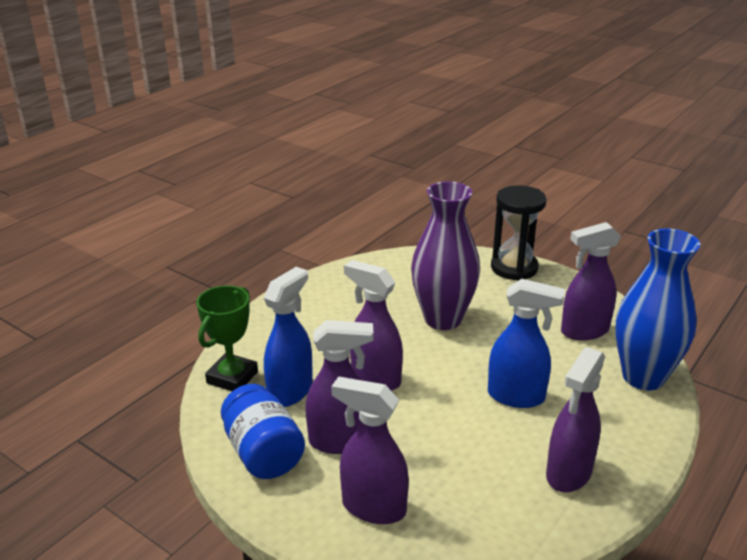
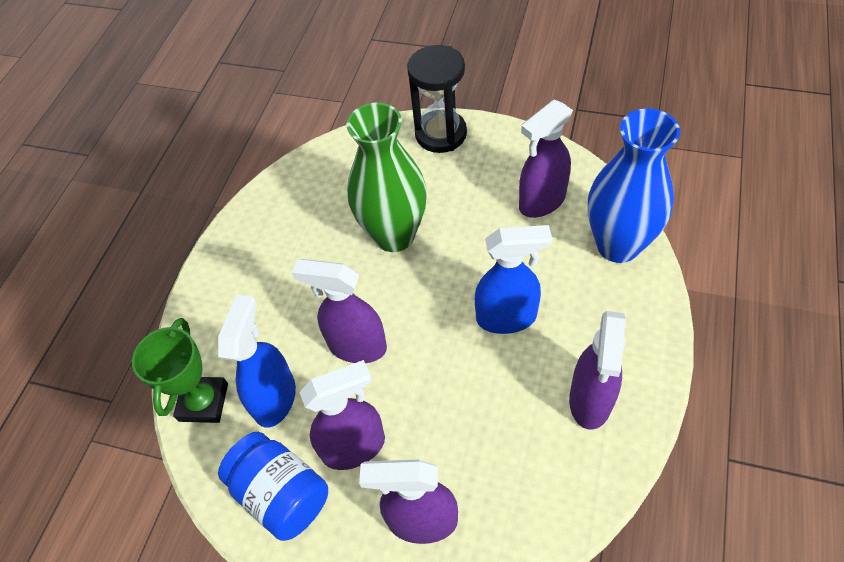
camera: 15 degrees left, 25 degrees up
purple vase [411,181,480,330] -> green vase [346,103,427,252]

